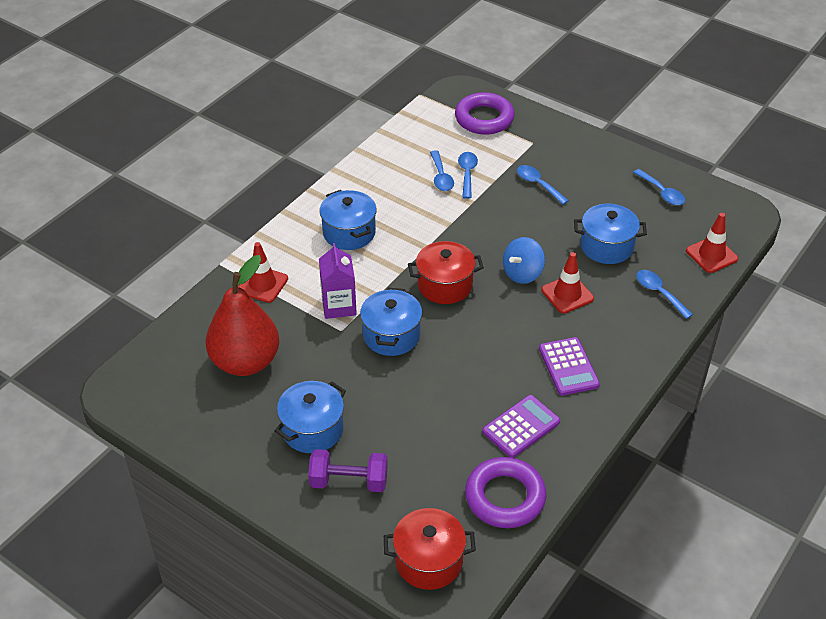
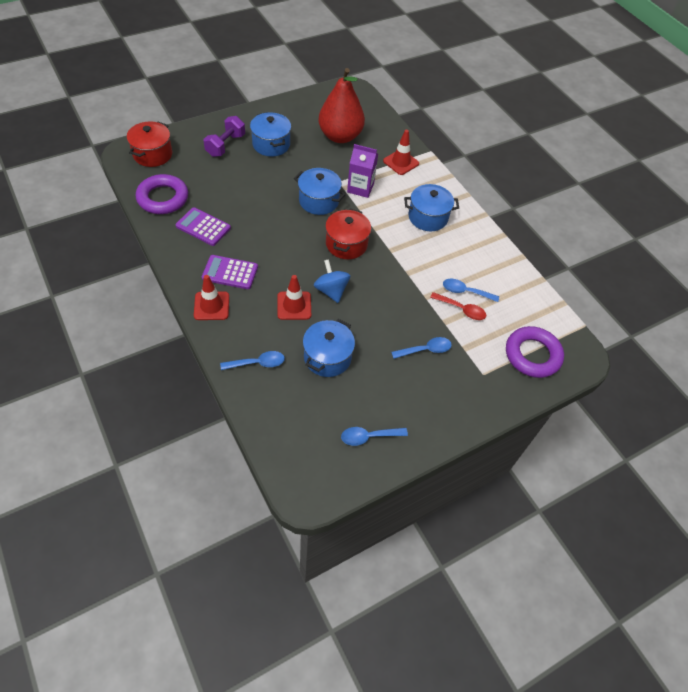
camera: 110 degrees right, 10 degrees up
blue spoon [458,152,478,199] -> red spoon [430,292,486,320]
purple calculator [482,395,560,458] -> purple calculator turned 135 degrees clockwise [175,207,231,246]
red traffic cone [686,213,738,273] -> red traffic cone moved to [194,275,229,320]

